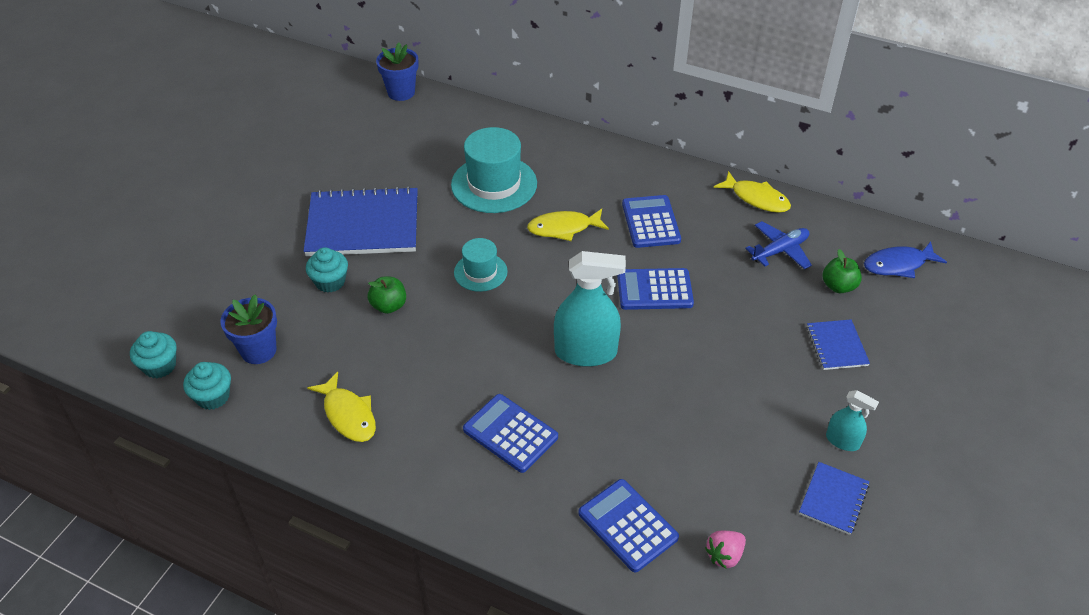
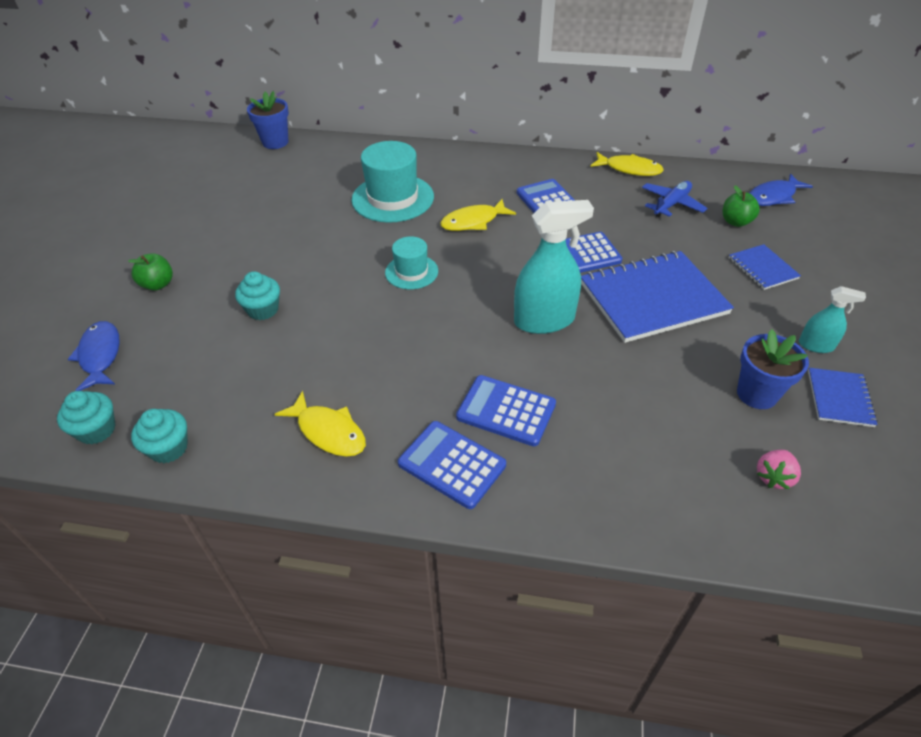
camera: 15 degrees left, 0 degrees up
blue flower pot [220,295,277,364] -> blue flower pot moved to [737,329,809,409]
blue notebook [304,186,418,256] -> blue notebook moved to [581,251,734,343]
green apple [368,277,406,314] -> green apple moved to [128,253,173,291]
blue calculator [578,479,679,572] -> blue calculator moved to [398,421,506,509]
none -> blue fish [68,321,120,391]

